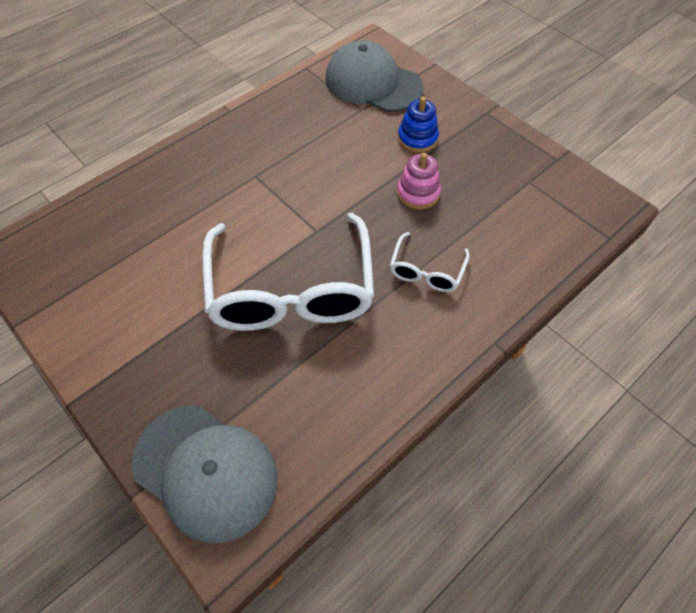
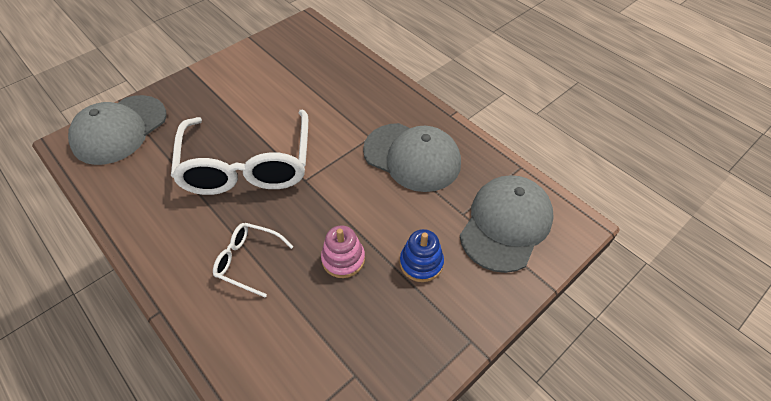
camera: 90 degrees right, 5 degrees down
white glasses [202,213,374,331] -> white glasses turned 90 degrees counterclockwise [171,110,308,195]
none -> grey cap [363,123,461,192]

